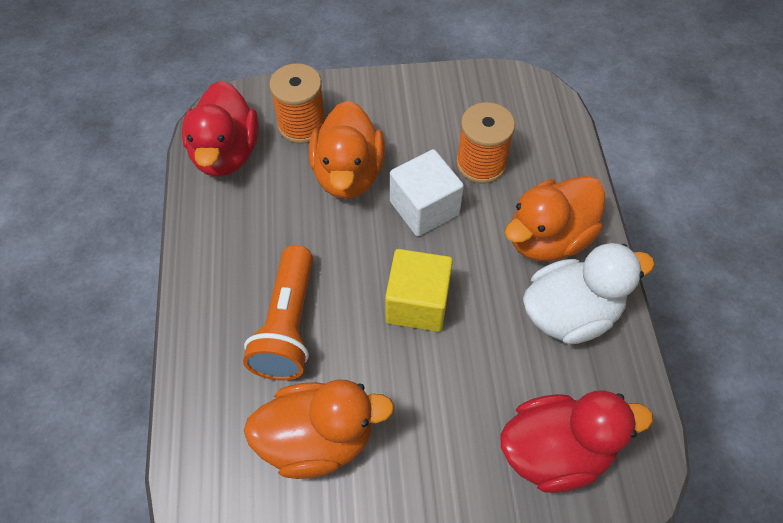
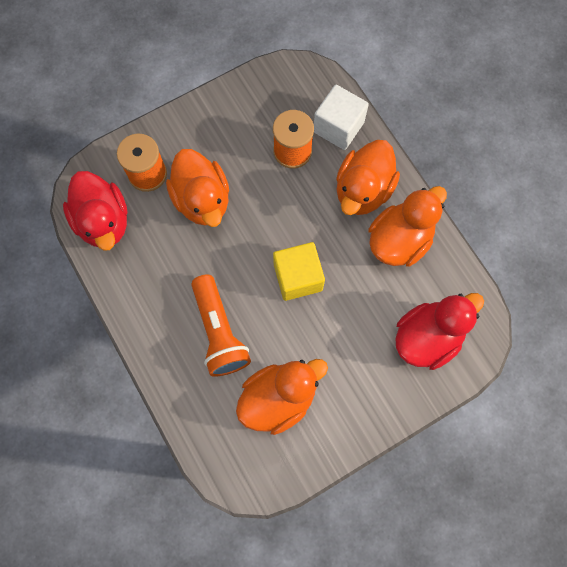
camera: 25 degrees left, 15 degrees up
white cube [390,149,464,236] -> white cube moved to [314,85,369,150]
white duck [523,243,655,345] -> orange duck [368,186,447,267]

